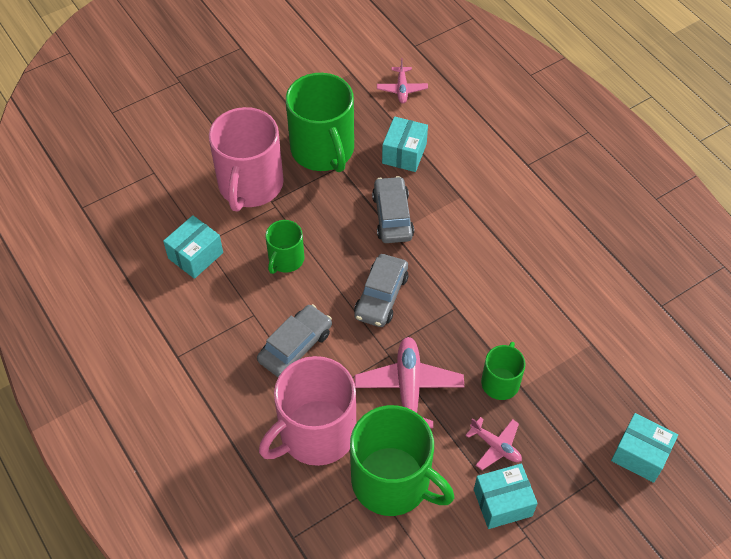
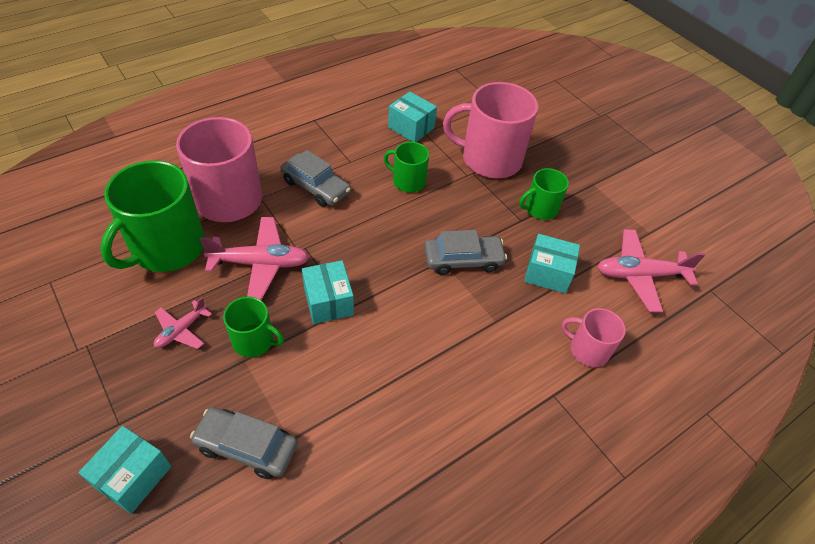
camera: 85 degrees right, 5 degrees down
green mug [286,73,354,172] -> green mug [519,168,569,220], size x0.52
grey car [354,254,408,327] -> grey car moved to [190,407,298,479]
pink plane [377,58,428,103] -> pink plane [597,229,705,312], size x1.76
turquoise box [474,463,538,529] -> turquoise box moved to [302,260,354,324]
none -> pink mug [561,308,626,367]

